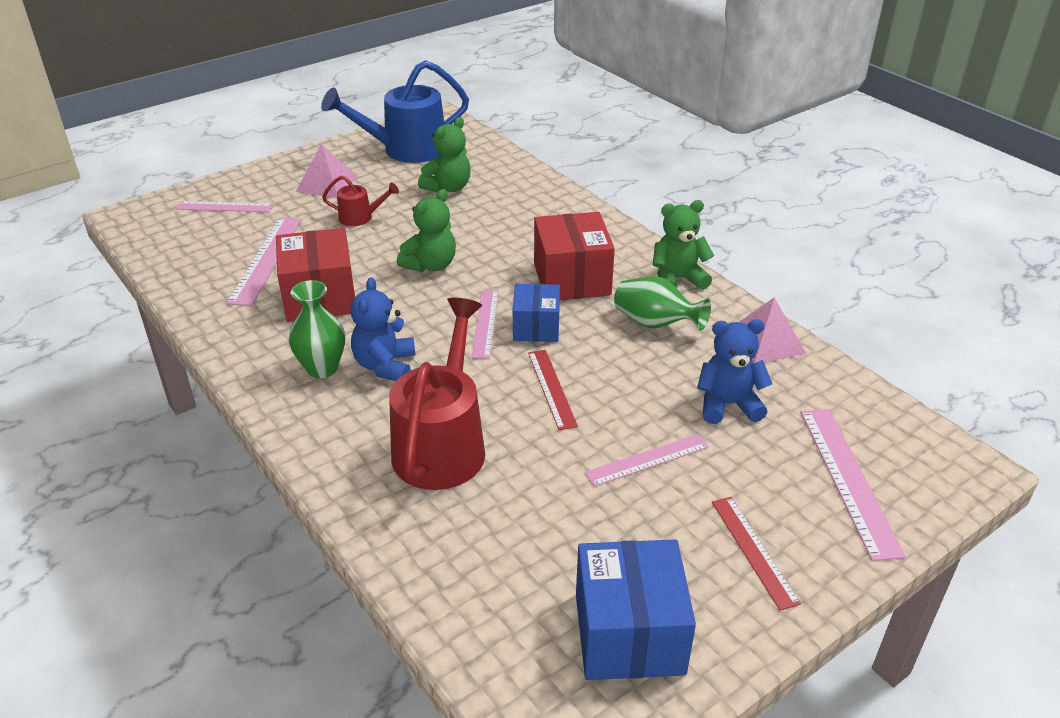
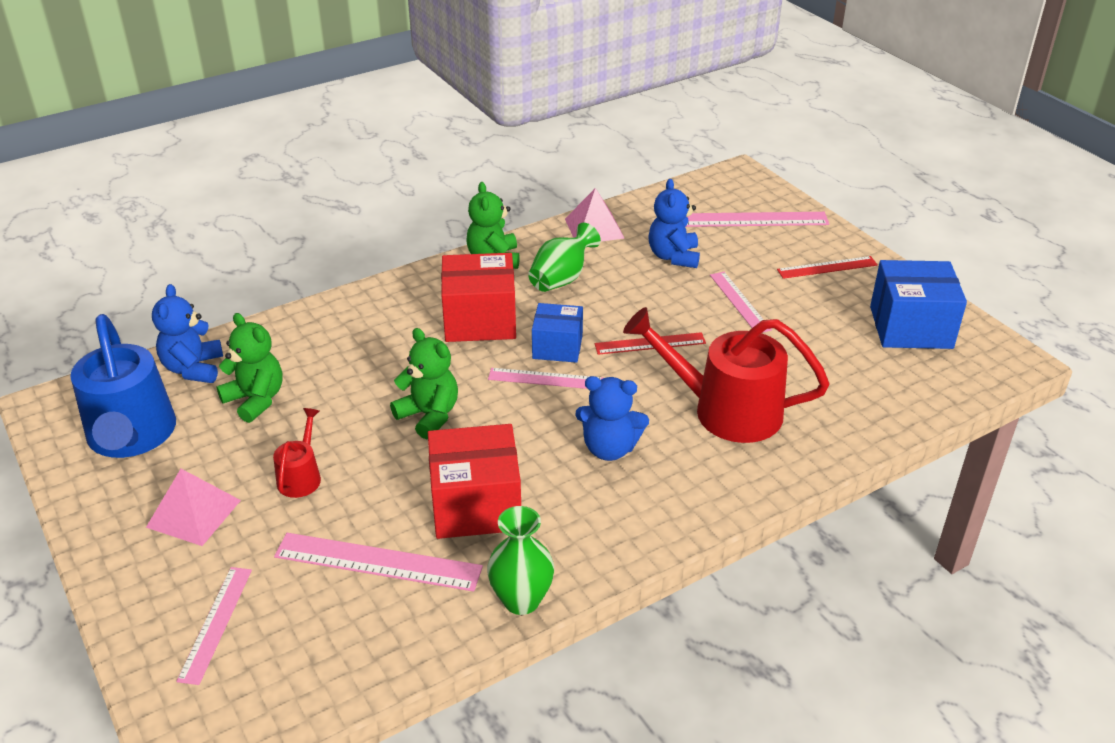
camera: 85 degrees left, 0 degrees up
green vase [288,280,345,378] -> green vase moved to [487,506,554,615]
none -> blue teddy bear [152,284,223,383]

